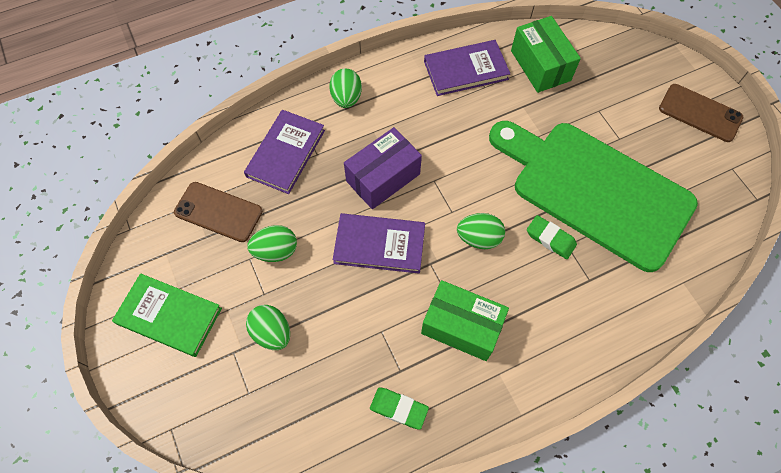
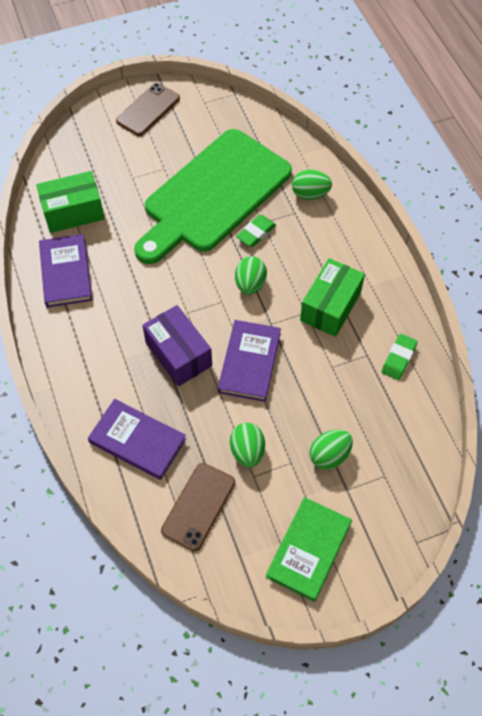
camera: 85 degrees left, 5 degrees down
green egg [329,69,362,108] -> green egg moved to [292,169,332,200]

